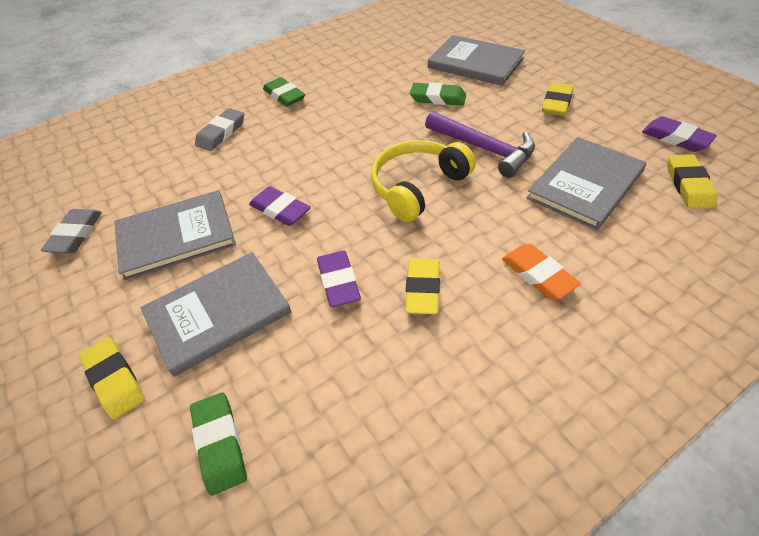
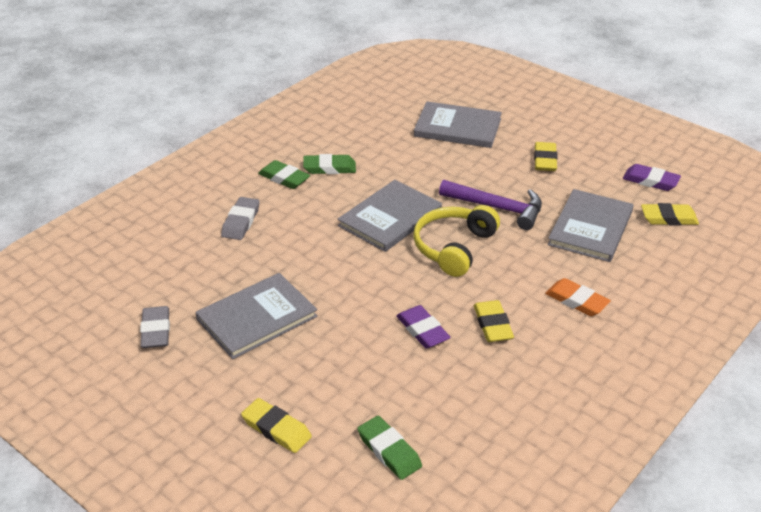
camera: 20 degrees left, 10 degrees down
grey book [140,252,291,377] -> grey book moved to [338,180,442,252]
purple eraser [249,186,311,226] -> none
green eraser [410,82,466,106] -> green eraser moved to [303,154,356,174]
yellow eraser [668,154,718,209] -> yellow eraser turned 75 degrees counterclockwise [641,203,699,225]

